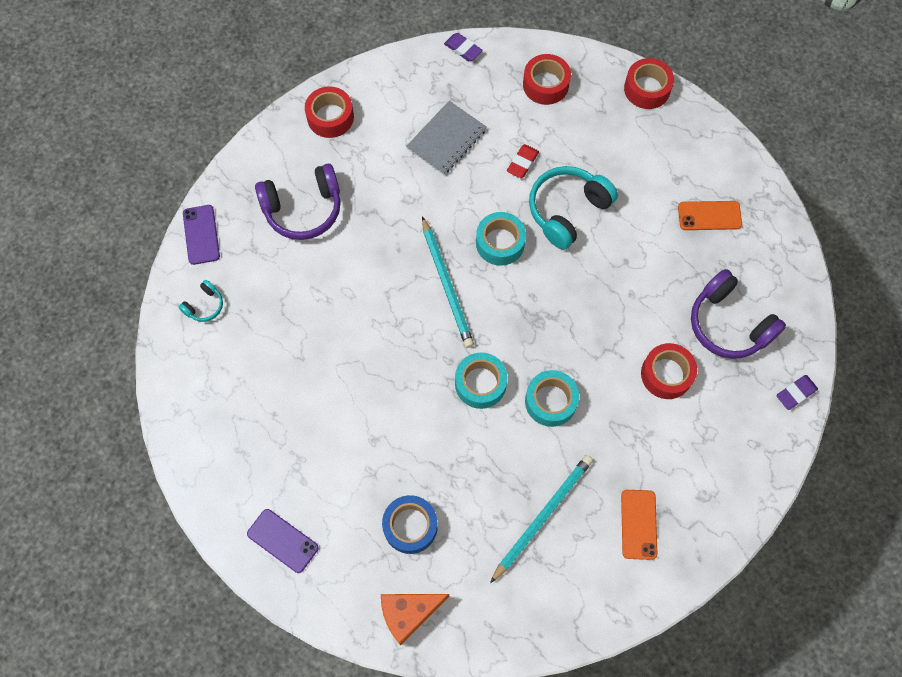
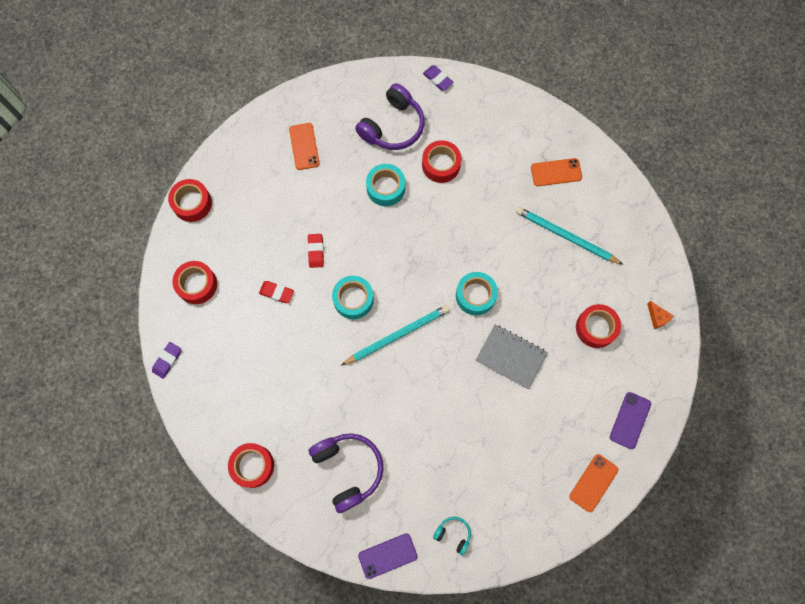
camera: 100 degrees left, 5 degrees up
orange cheese [381,594,449,645] -> orange cheese [647,301,674,329], size x0.55
blue tape [382,495,438,554] -> red tape [576,304,621,348]
grey notebook [406,101,487,175] -> grey notebook moved to [476,324,548,389]
turquoise tape [525,370,579,427] -> turquoise tape moved to [366,164,405,206]
turquoise headphones [529,166,618,250] -> red eraser [307,234,324,268]
none -> orange phone [569,454,618,512]

